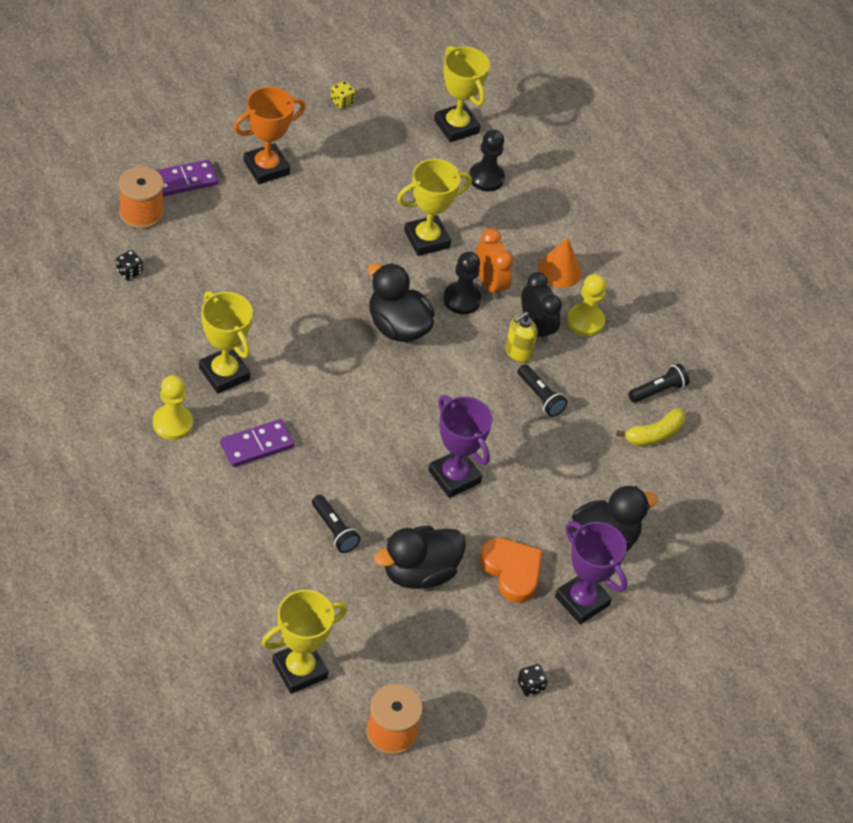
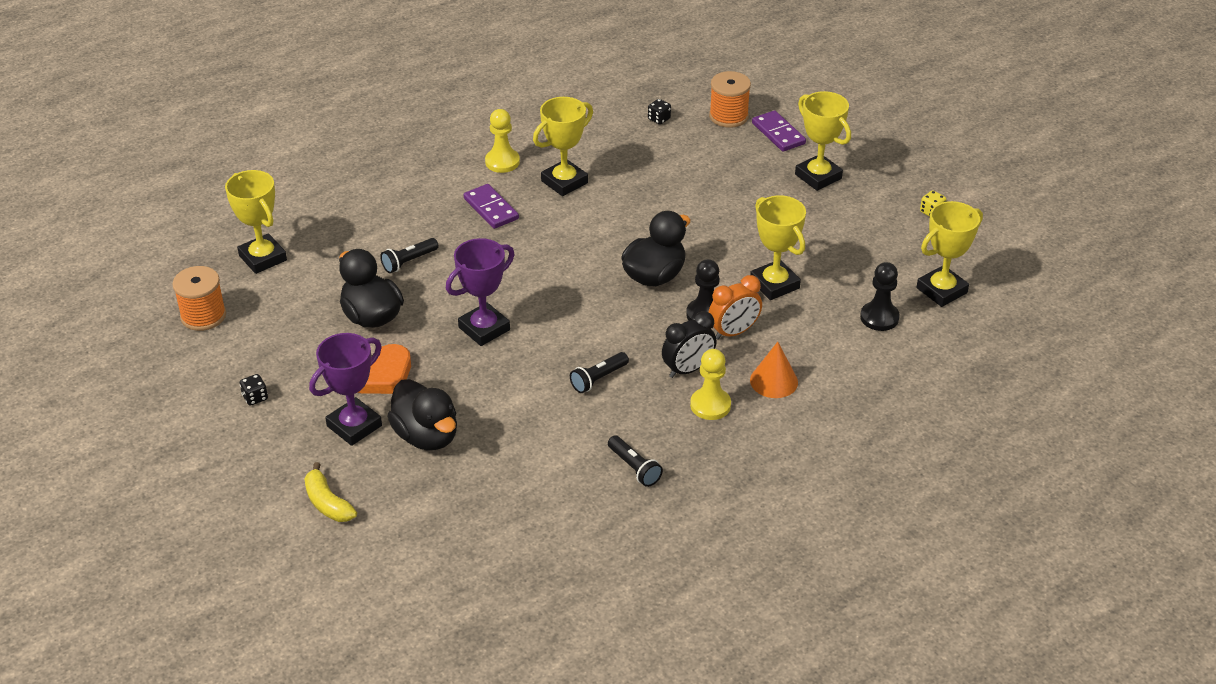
camera: 90 degrees right, 10 degrees down
orange trophy [233,86,306,184] -> yellow trophy [795,91,851,191]
yellow soap dispenser [505,312,538,363] -> none
yellow banana [616,408,686,446] -> yellow banana moved to [304,462,357,522]

